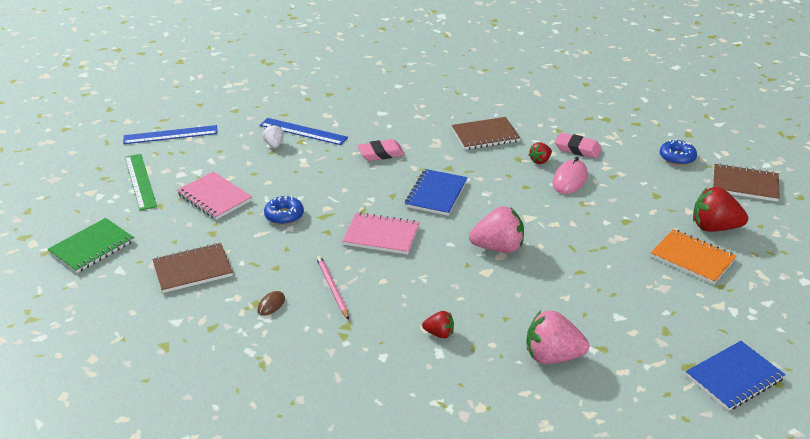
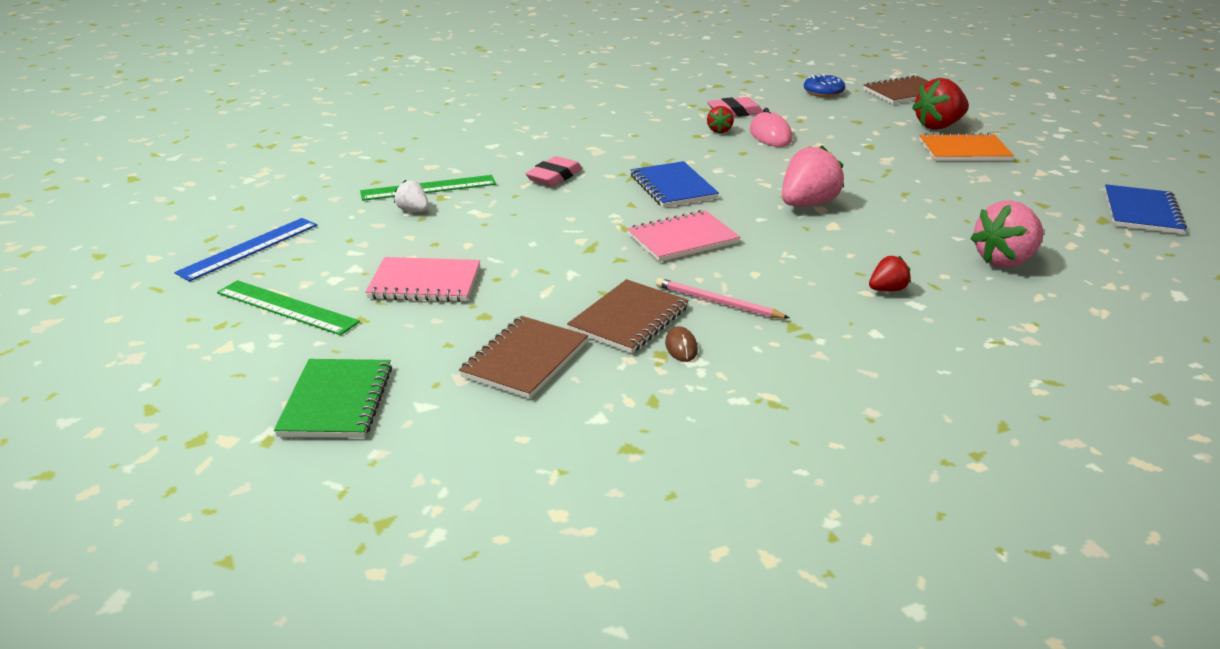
camera: 40 degrees left, 5 degrees down
blue ruler [260,118,348,145] -> green ruler [360,175,496,201]
blue donut [264,196,304,225] -> none
brown notebook [452,117,520,150] -> brown notebook moved to [567,279,689,354]

